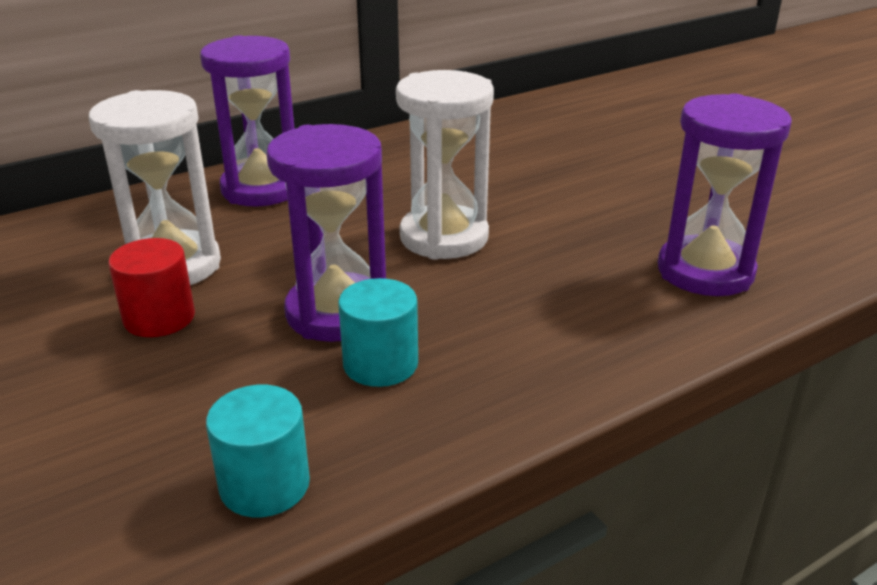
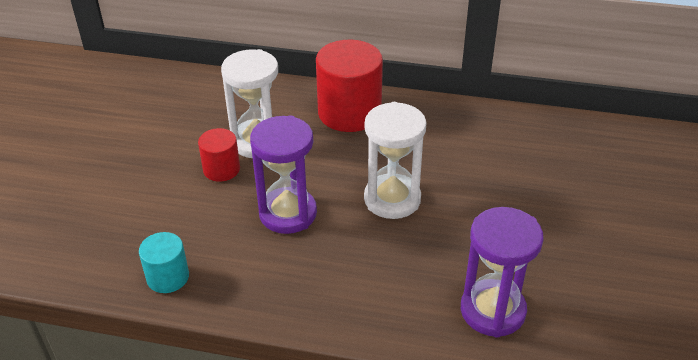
camera: 45 degrees right, 10 degrees up
purple hourglass [200,35,295,206] -> red cylinder [316,40,383,132]
turquoise cylinder [338,278,418,387] -> none

